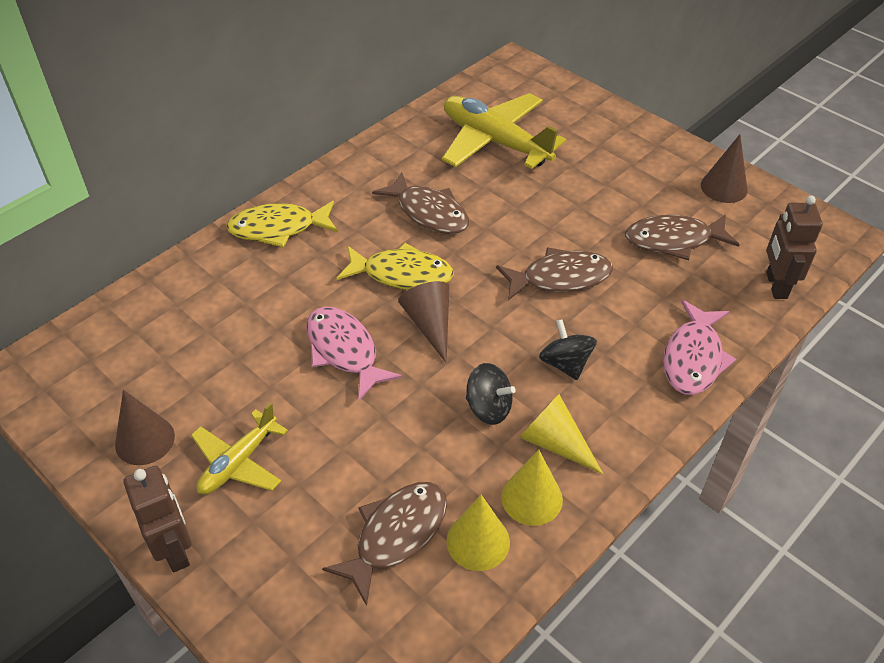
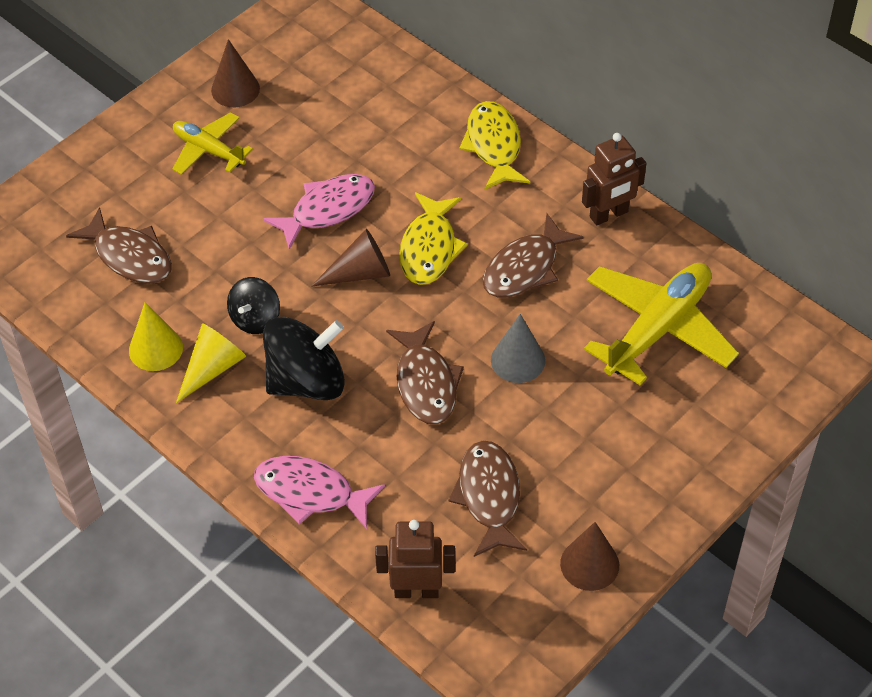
camera: 90 degrees right, 5 degrees up
brown robot [124,466,192,573] -> brown robot moved to [582,133,646,226]
yellow cone [446,495,510,571] -> none
black spinning top [539,319,597,380] -> black spinning top [263,317,345,400], size x1.73
none -> grey cone [491,314,545,383]

